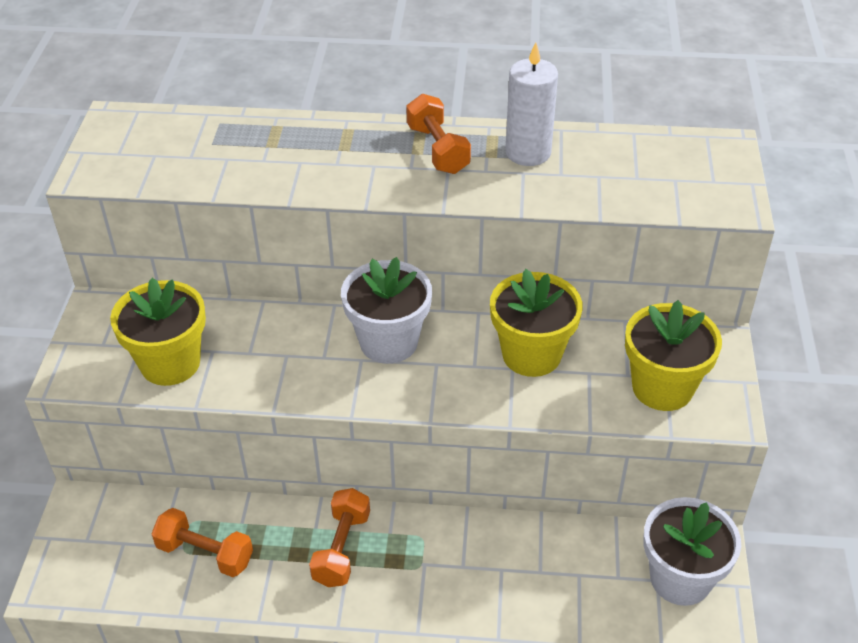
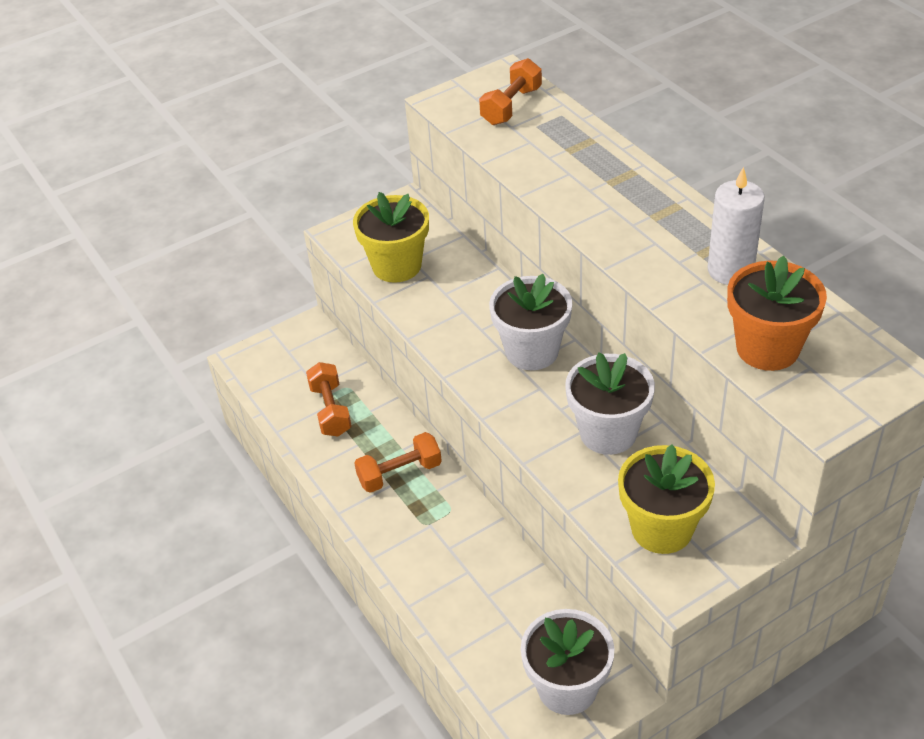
camera: 55 degrees right, 0 degrees up
orange dumbbell [406,94,471,174] -> orange dumbbell moved to [479,58,542,125]
yellow flower pot [490,269,583,377] -> white flower pot [565,352,655,455]
none -> orange flower pot [727,255,827,371]

